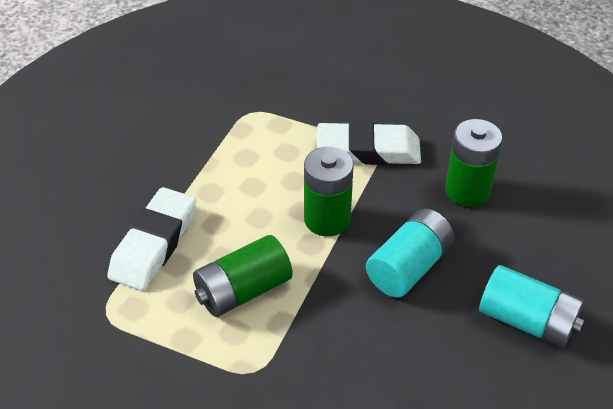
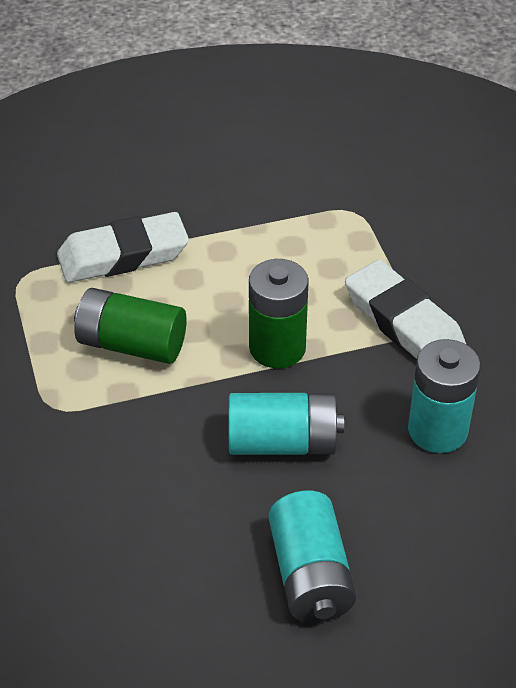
camera: 50 degrees right, 0 degrees up
green battery [445,119,502,207] -> turquoise battery [408,339,481,453]

